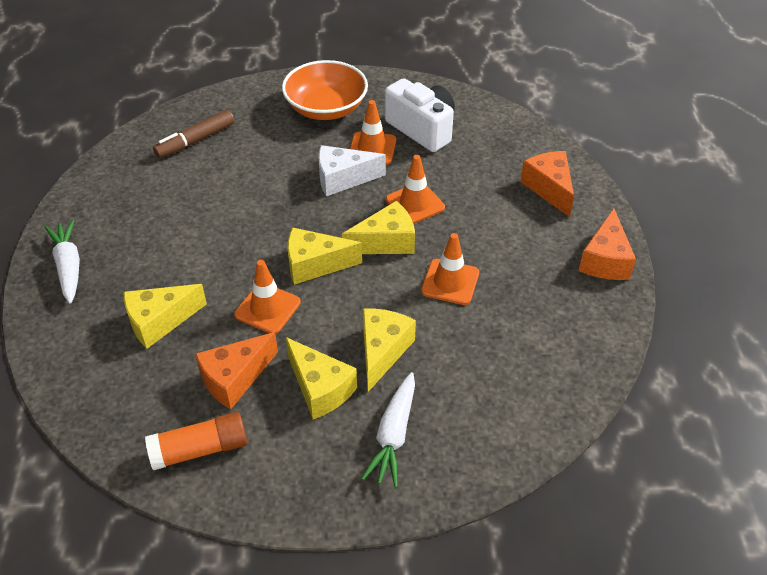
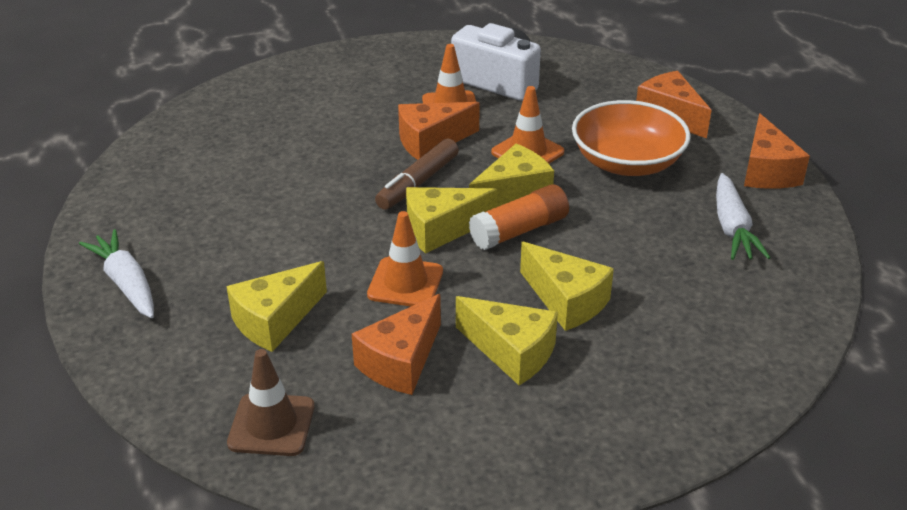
camera: 15 degrees left, 10 degrees down
orange glue stick [145,412,247,470] -> orange glue stick moved to [469,184,569,250]
brown marker [153,110,234,158] -> brown marker moved to [375,139,459,210]
orange bowl [282,60,368,120] -> orange bowl moved to [572,100,690,176]
white cheese [318,145,386,196] -> orange cheese [398,102,480,160]
white carrot [361,372,415,488] -> white carrot moved to [716,173,771,260]
yellow cheese [363,308,416,392] -> yellow cheese turned 135 degrees clockwise [520,242,614,331]
orange traffic cone [421,233,479,305] -> none
none -> brown traffic cone [227,349,315,456]

